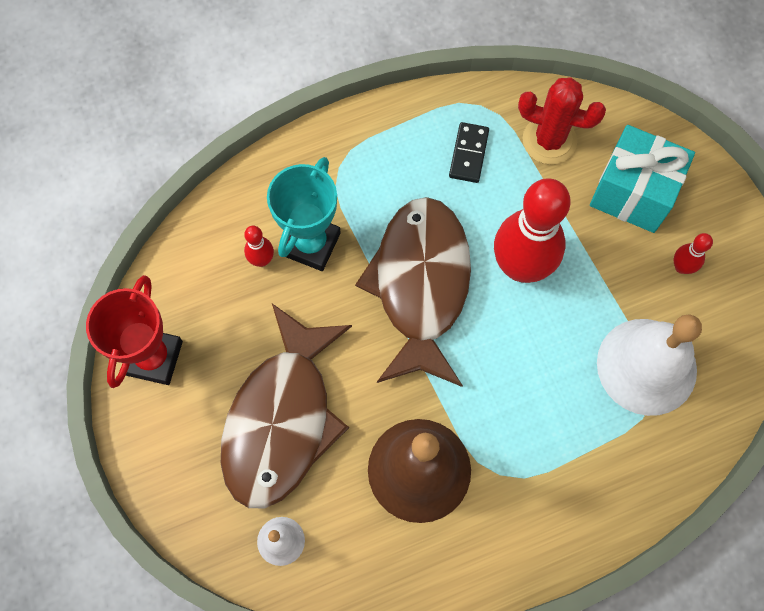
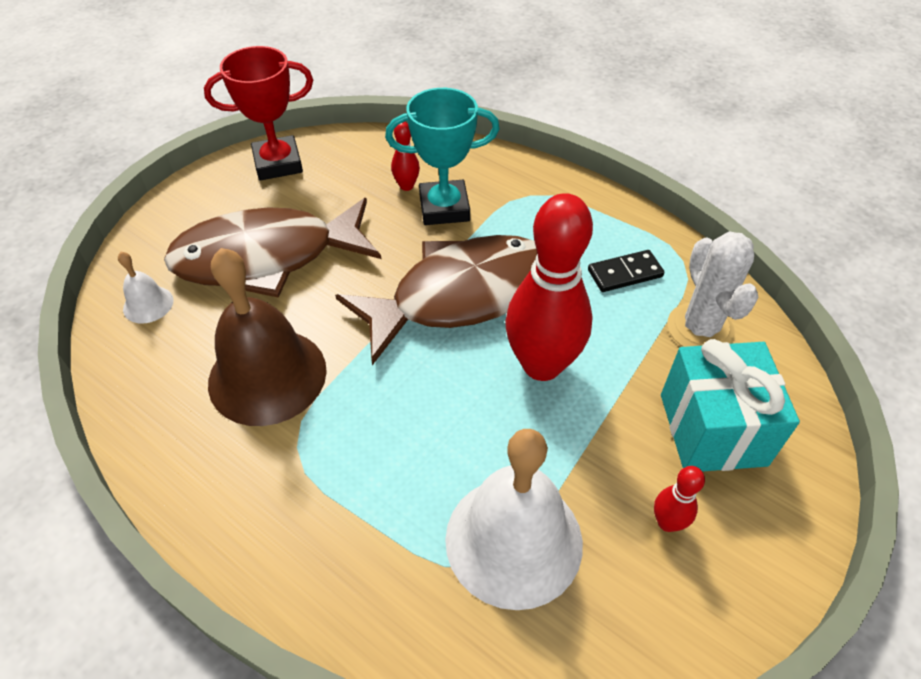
camera: 60 degrees right, 20 degrees down
red cactus [518,77,606,164] -> white cactus [668,232,759,347]

